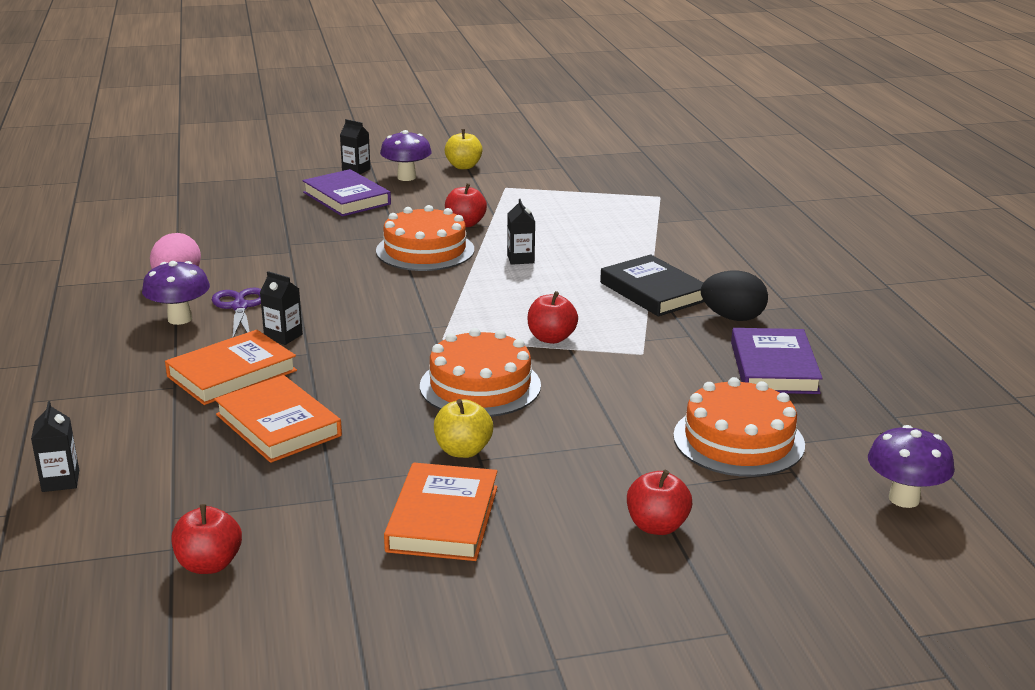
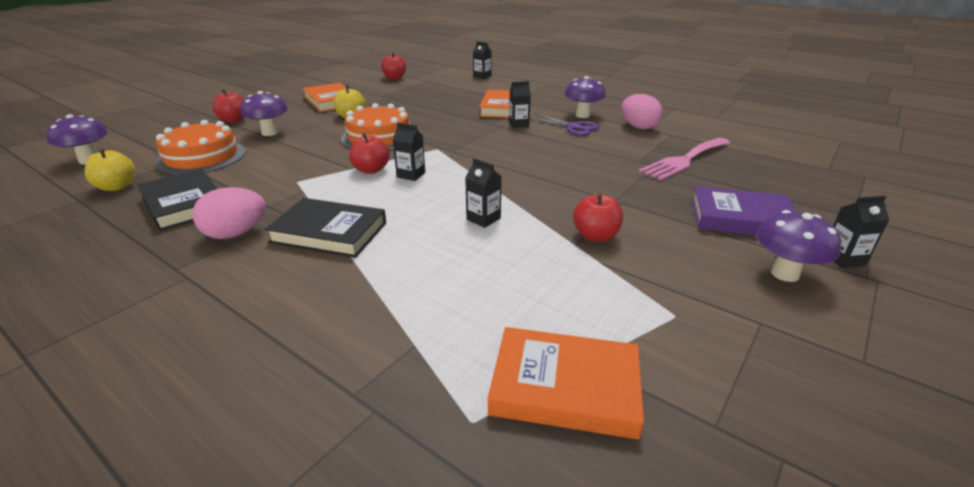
camera: 140 degrees right, 5 degrees up
orange book [214,375,342,463] -> orange book moved to [488,327,644,439]
orange cake [376,205,474,271] -> none
yellow apple [445,129,482,169] -> yellow apple moved to [84,148,136,191]
black egg [701,271,768,321] -> pink egg [192,187,266,239]
purple book [731,328,823,394] -> black book [137,169,217,231]
none -> purple mushroom [241,91,288,136]
none -> black carton [393,123,425,181]
none -> pink fork [639,138,730,181]

